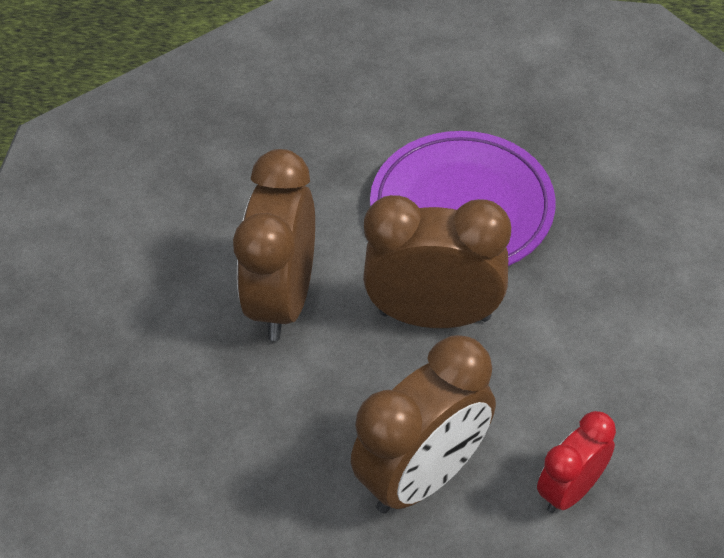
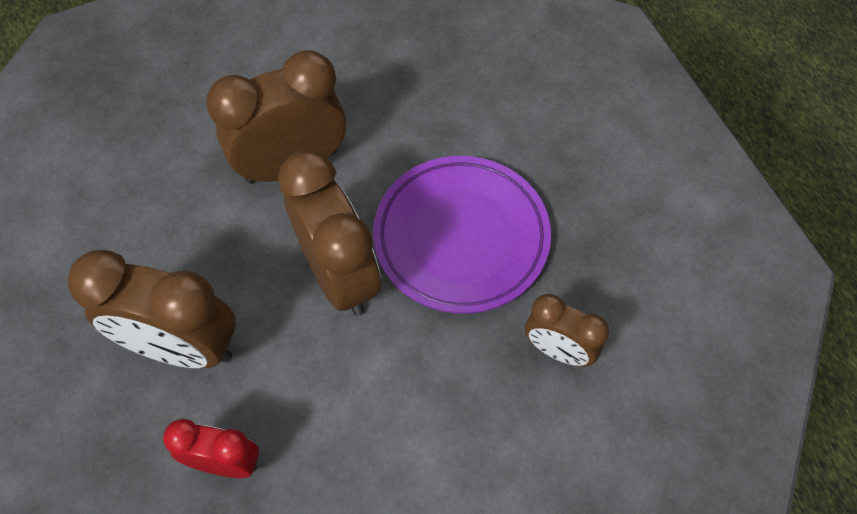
camera: 55 degrees right, 10 degrees up
none -> brown clock [525,294,609,367]

